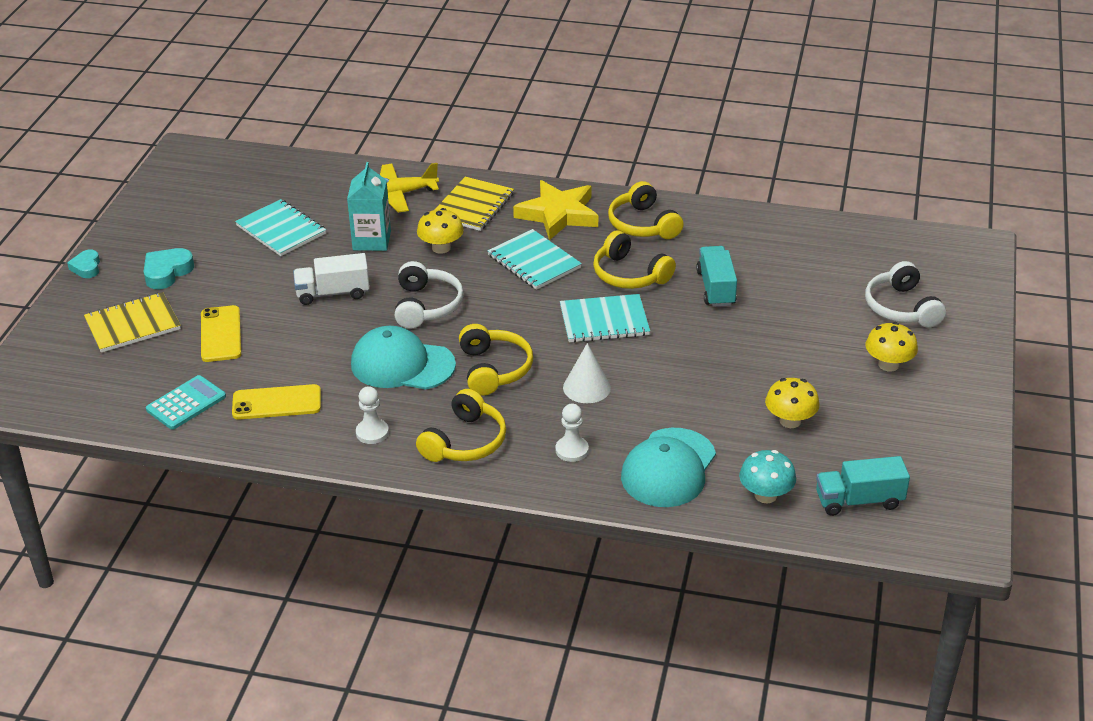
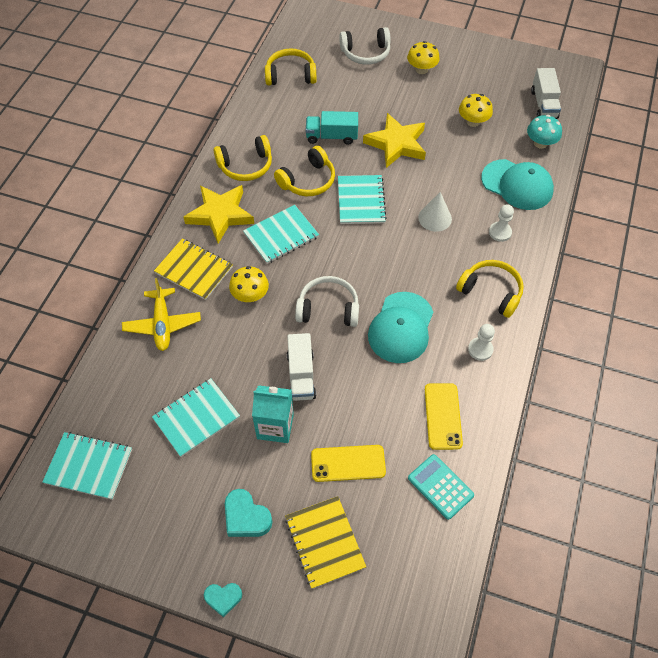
camera: 85 degrees left, 20 degrees up
turquoise carton [347,162,391,251] -> turquoise carton moved to [252,385,294,443]
yellow headphones [459,324,533,396] -> yellow headphones moved to [265,48,316,85]
turquoise truck [816,456,910,516] -> white truck [531,68,561,119]
none -> turquoise notebook [42,432,132,500]
none -> yellow star [363,113,426,168]

